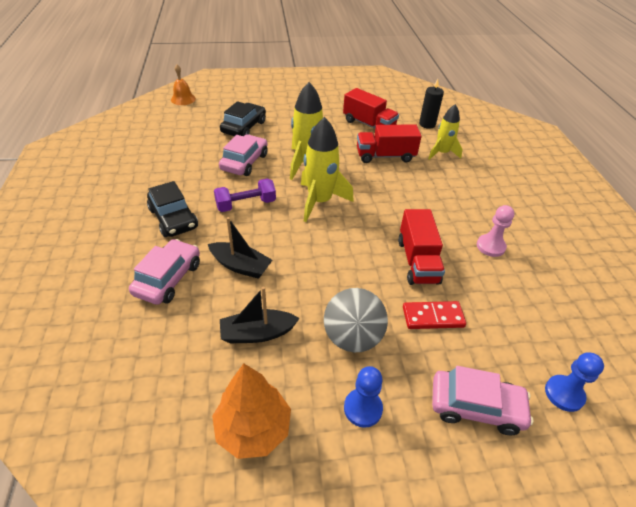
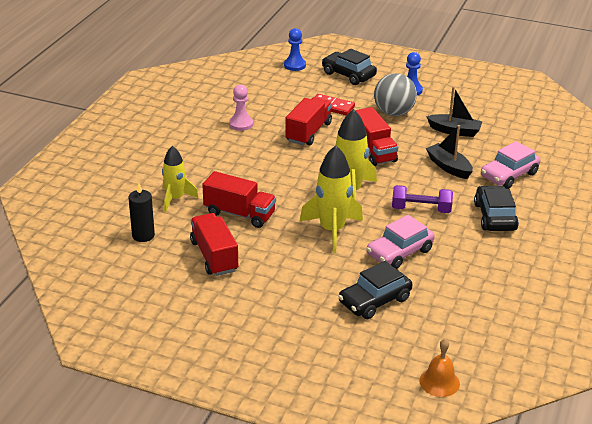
camera: 150 degrees left, 10 degrees down
orange tree [212,363,291,459] -> none
pink car [432,366,533,435] -> black car [322,49,377,85]
none -> red truck [355,107,398,166]

